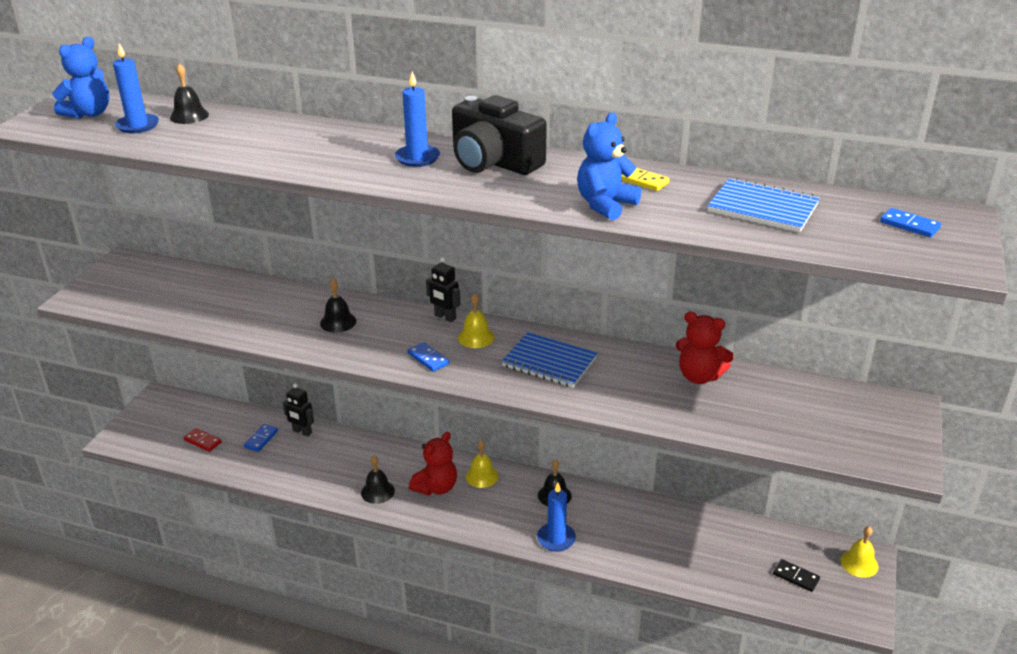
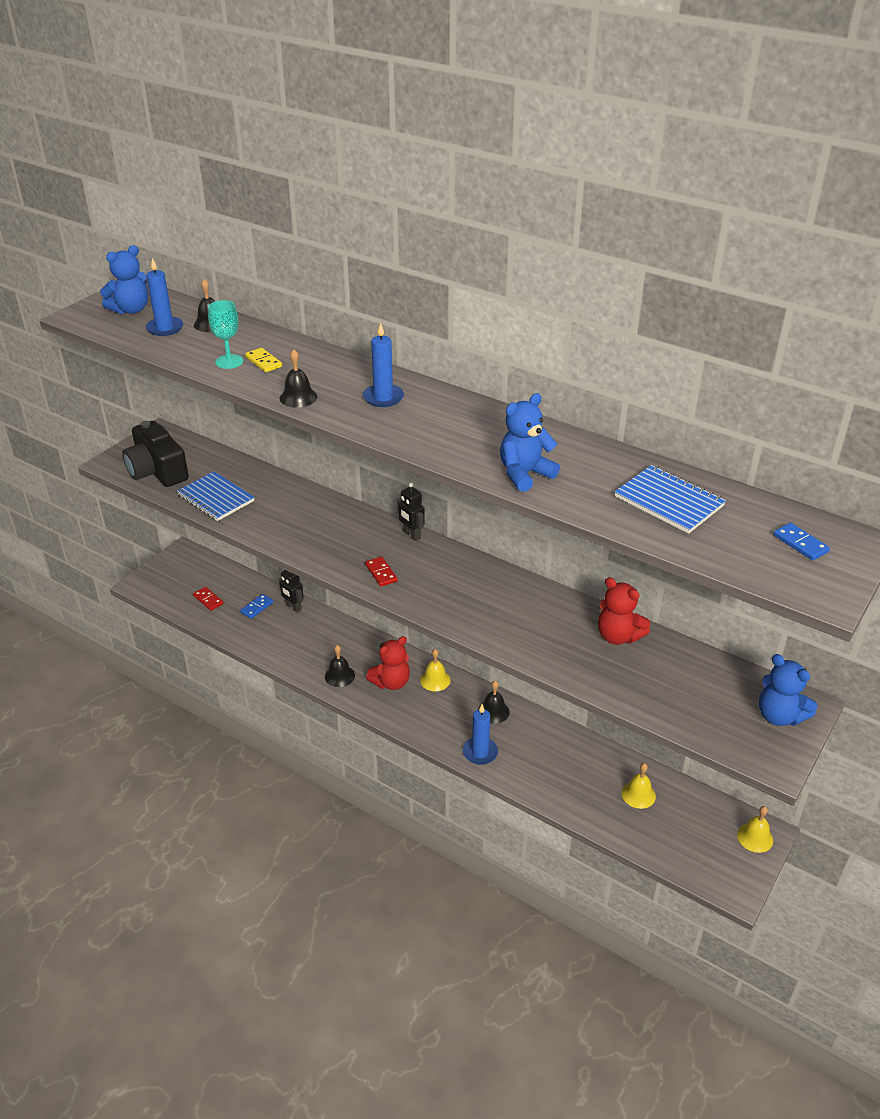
camera: 15 degrees right, 5 degrees up
black bell [320,279,356,332] -> black bell moved to [280,349,317,408]
blue domino [407,342,449,372] -> red domino [365,557,398,587]
black camera [452,95,547,175] -> black camera moved to [122,421,189,487]
yellow bell [458,293,495,348] -> yellow bell moved to [622,763,656,809]
blue notebook [501,332,598,388] -> blue notebook moved to [177,472,255,521]
yellow domino [622,168,670,191] -> yellow domino moved to [245,348,282,372]
black domino [773,559,820,592] -> none
none -> turquoise goblet [208,300,243,369]
none -> blue teddy bear [759,654,818,726]

